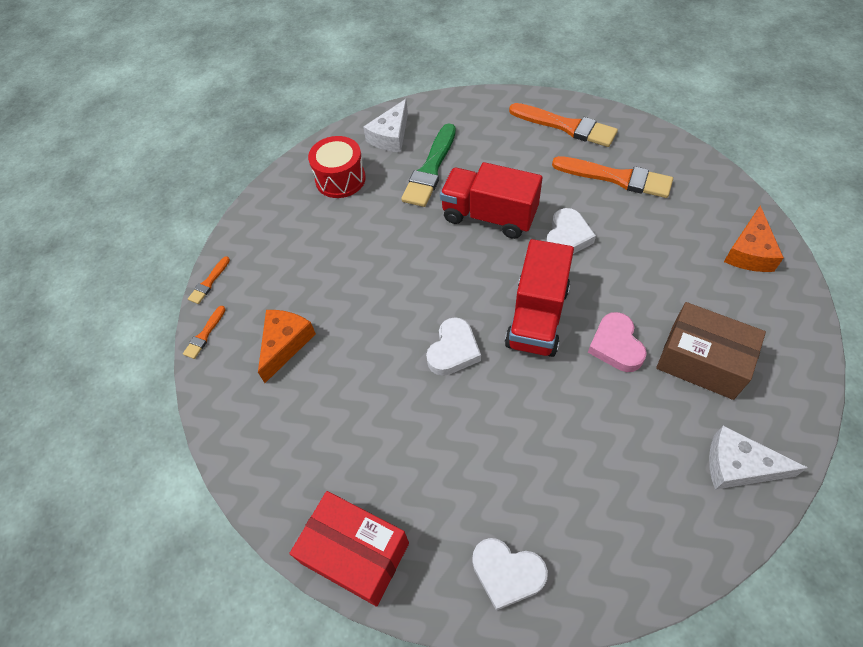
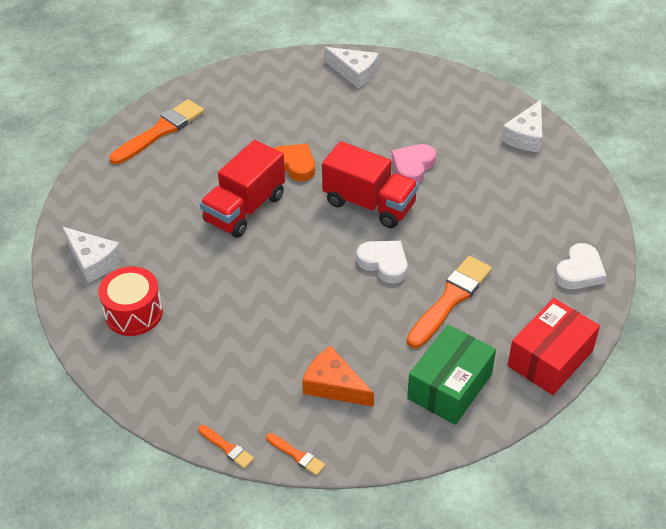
camera: 80 degrees left, 10 degrees down
green brush [401,123,456,207] -> none
white heart [546,208,596,254] -> orange heart [273,144,315,181]
orange brush [552,156,673,198] -> orange brush moved to [407,256,492,348]
pink heart [588,312,647,372] -> pink heart turned 120 degrees clockwise [392,144,436,183]
brown box [656,302,766,400] -> none
orange cheese [724,206,784,272] -> white cheese [324,47,378,88]
none -> green box [407,325,496,425]

